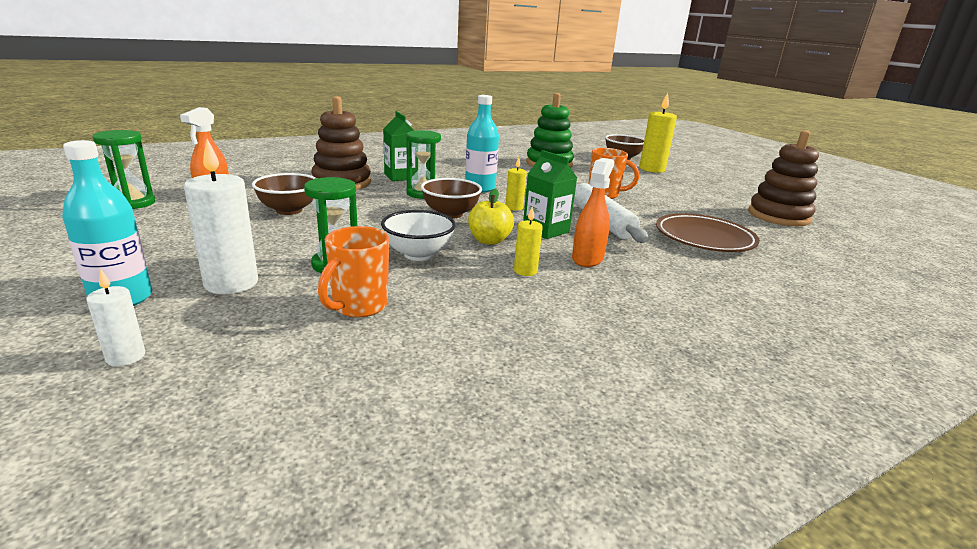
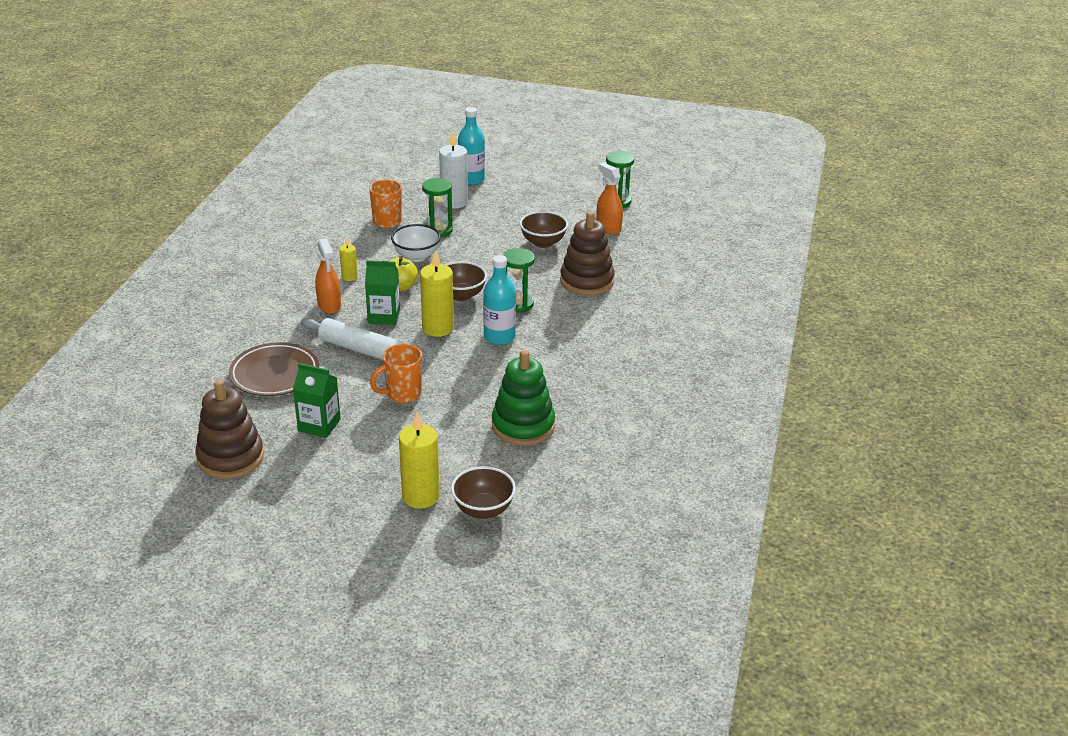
camera: 135 degrees right, 10 degrees up
white candle [86,269,145,367] -> none
green carton [383,111,418,181] -> green carton moved to [293,363,341,438]
yellow candle [505,157,527,211] -> yellow candle [420,250,454,337], size x1.87

